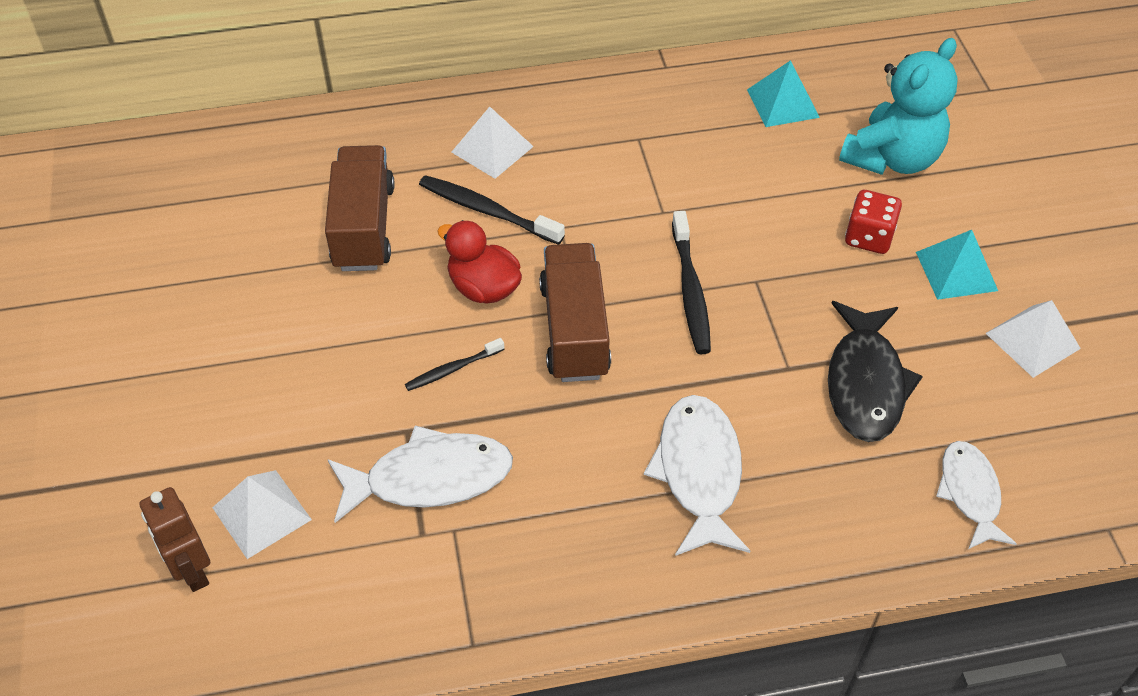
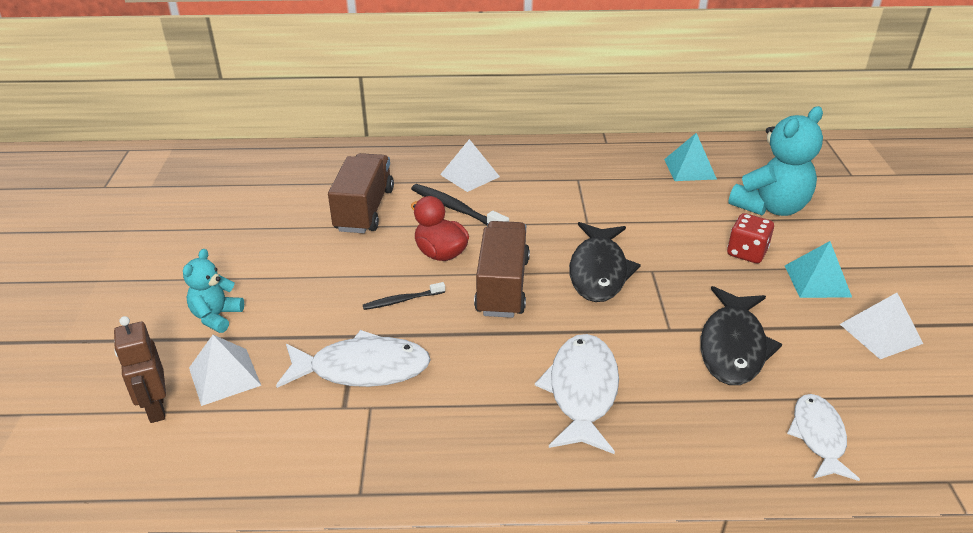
camera: 10 degrees right, 15 degrees down
black toothbrush [672,211,711,354] -> black fish [569,222,641,302]
none -> turquoise teddy bear [183,249,244,333]

